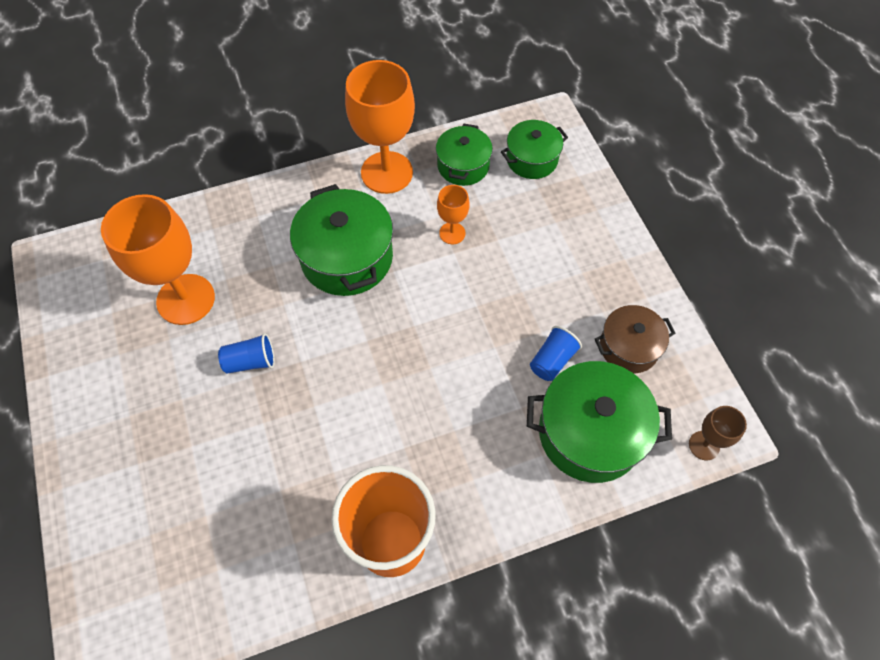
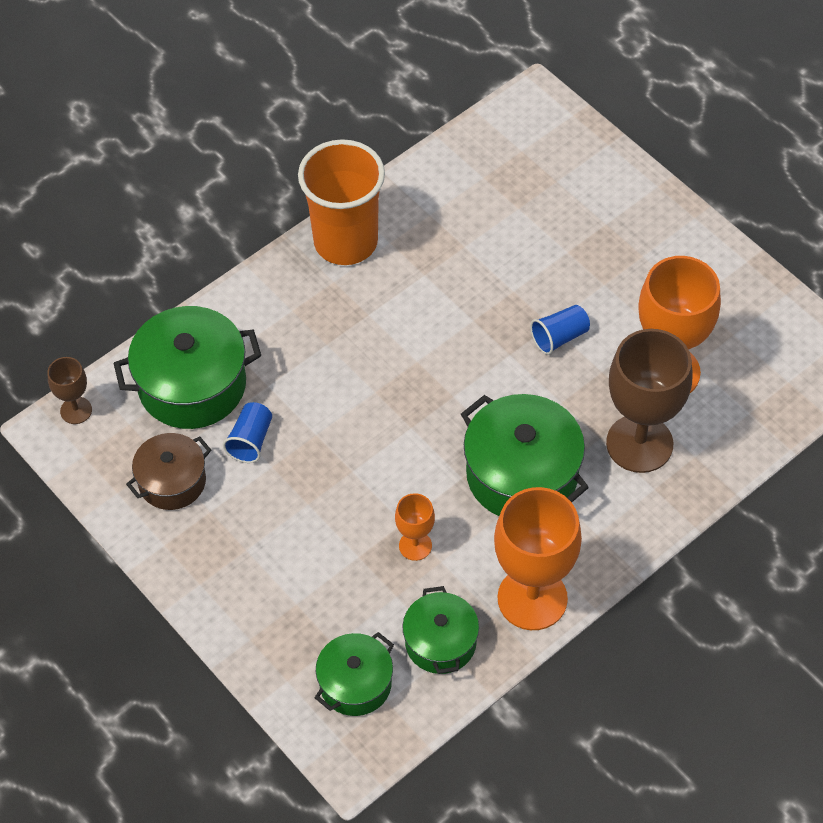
camera: 160 degrees right, 5 degrees down
none -> brown goblet [606,329,692,473]

